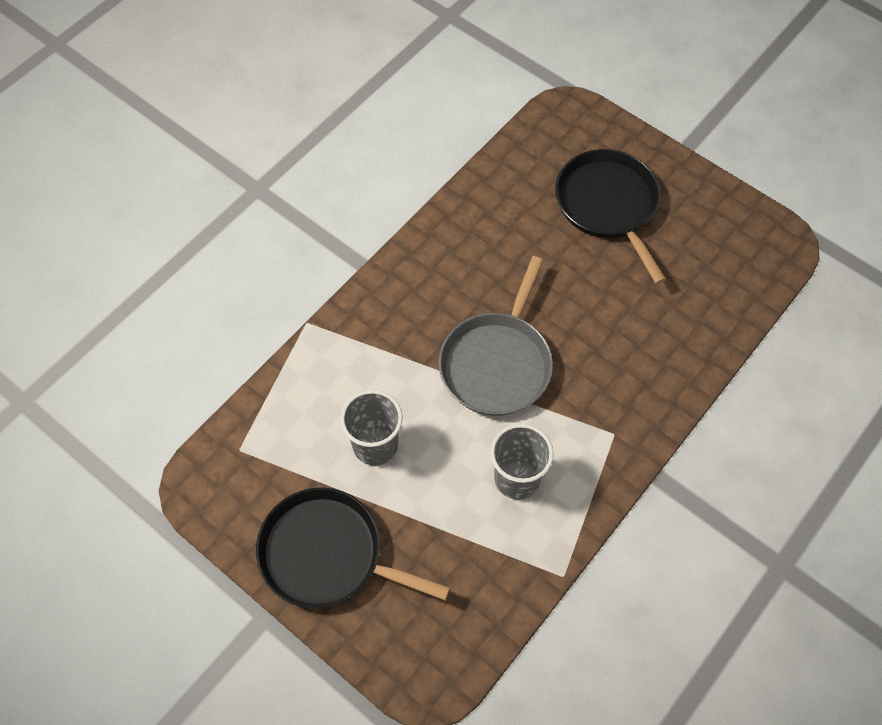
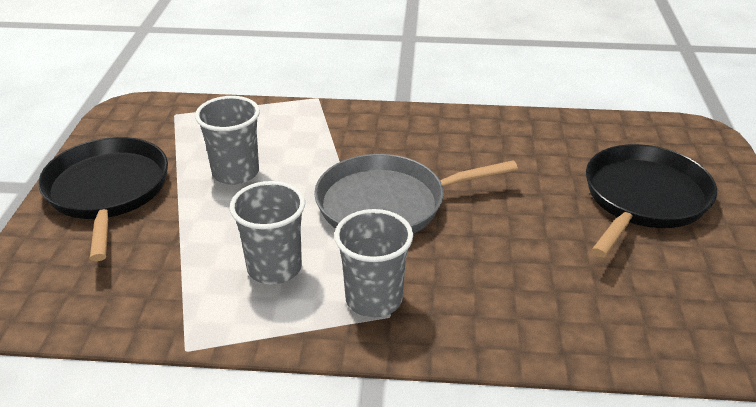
camera: 55 degrees right, 25 degrees down
none -> grey cup [334,209,413,317]

